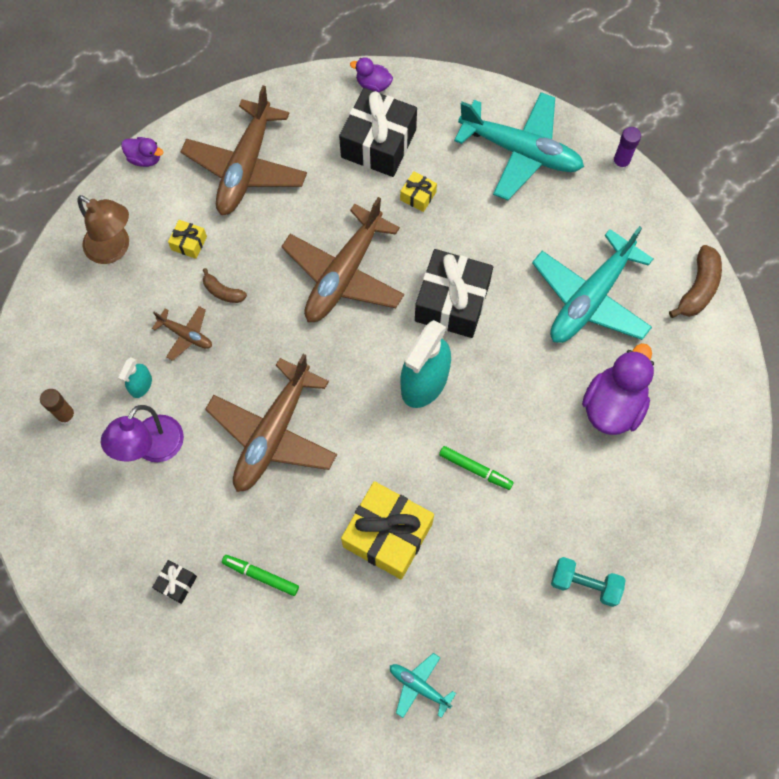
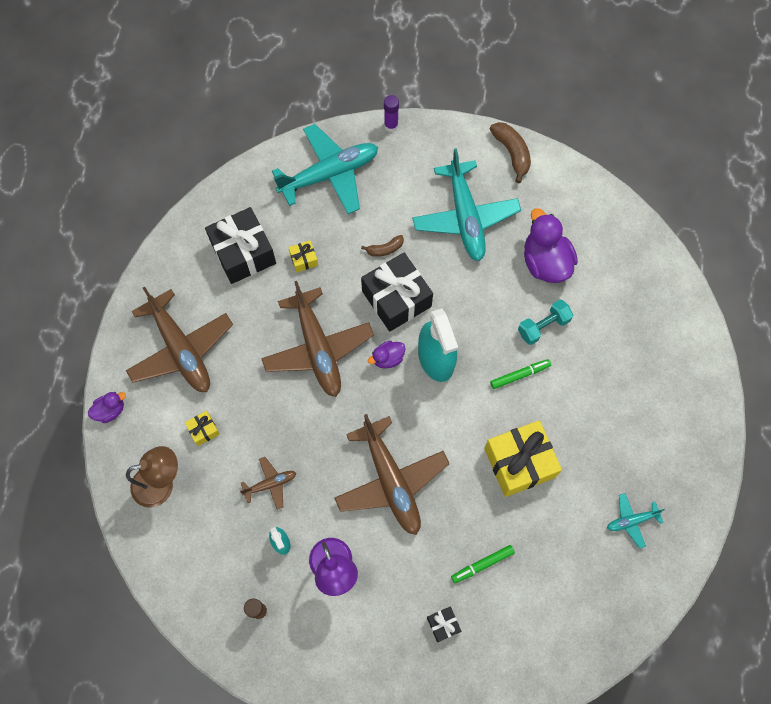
camera: 50 degrees left, 0 degrees up
brown banana [203,268,247,303] -> brown banana moved to [361,235,404,257]
purple duck [350,57,393,92] -> purple duck moved to [368,341,405,368]
turquoise dumbbell [551,557,626,607] -> turquoise dumbbell moved to [518,299,573,345]

